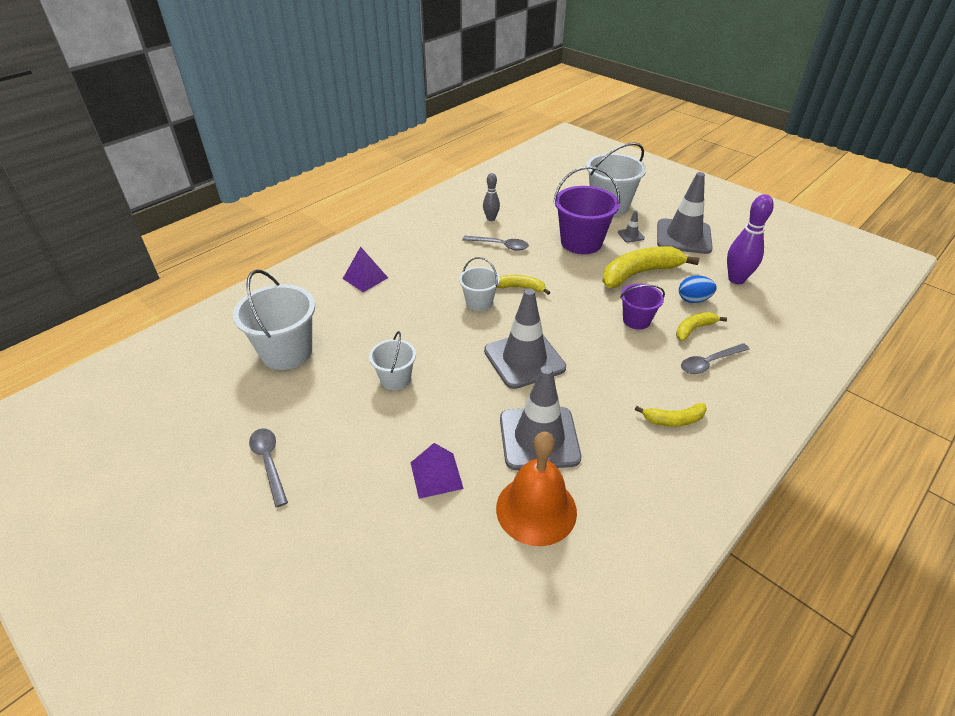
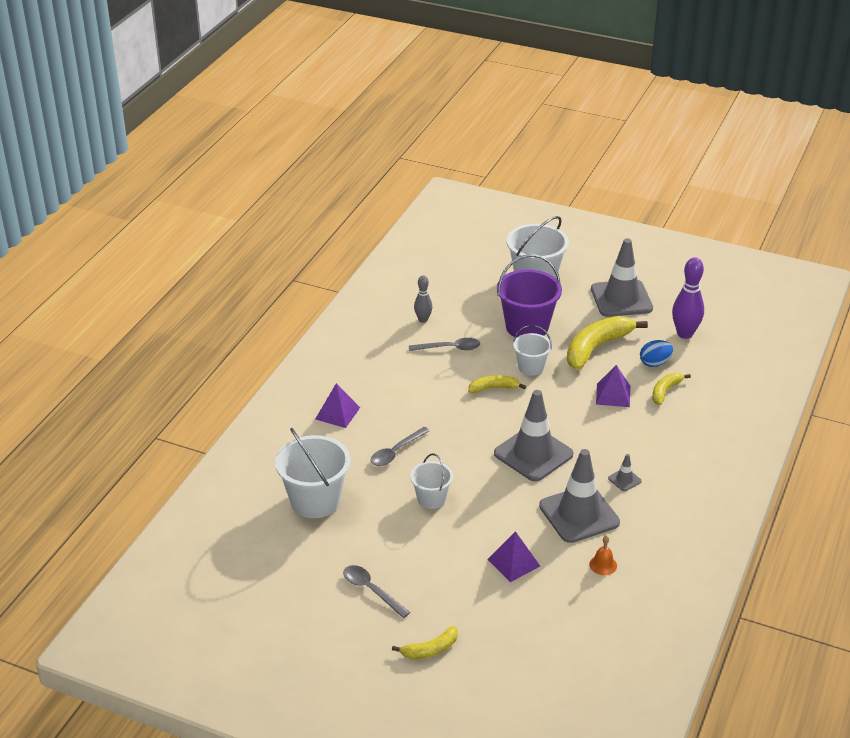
camera: 20 degrees left, 5 degrees down
white bucket [459,257,500,311] -> white bucket moved to [513,325,552,375]
orange bell [496,431,577,546] -> orange bell [589,536,617,575], size x0.42
grey traffic cone [618,210,645,243] -> grey traffic cone moved to [608,454,642,491]
purple bucket [620,284,665,330] -> purple pyramid [596,365,630,407]
yellow banana [635,403,707,427] -> yellow banana moved to [392,626,458,659]
grey spoon [681,343,750,374] -> grey spoon moved to [371,427,430,466]

